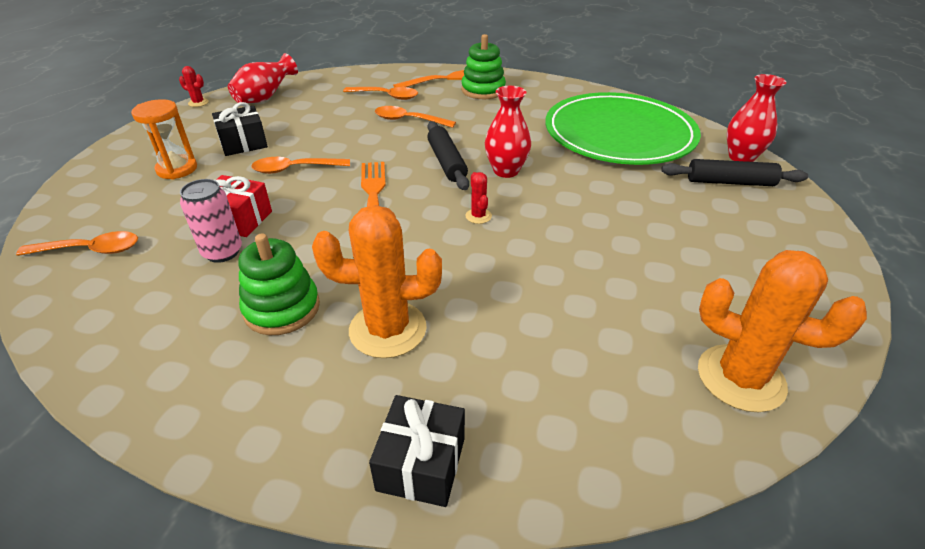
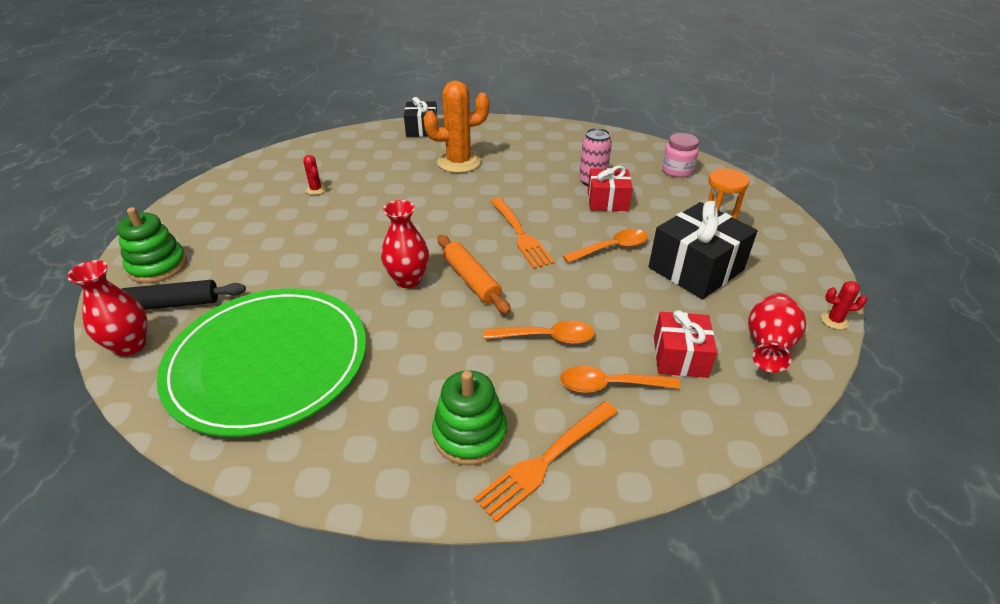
camera: 165 degrees right, 0 degrees up
orange spoon [16,231,138,256] -> pink jar [662,133,699,178]
black gift [212,102,268,156] -> black gift [649,201,758,299], size x1.59
green stacking toy [239,233,320,335] -> green stacking toy moved to [117,207,187,283]
black rolling pin [427,121,469,190] -> orange rolling pin [438,235,511,314]
red cactus [465,172,492,224] -> red cactus moved to [303,155,326,195]
orange cactus [698,250,867,412] -> none
none -> red gift [654,310,717,378]

